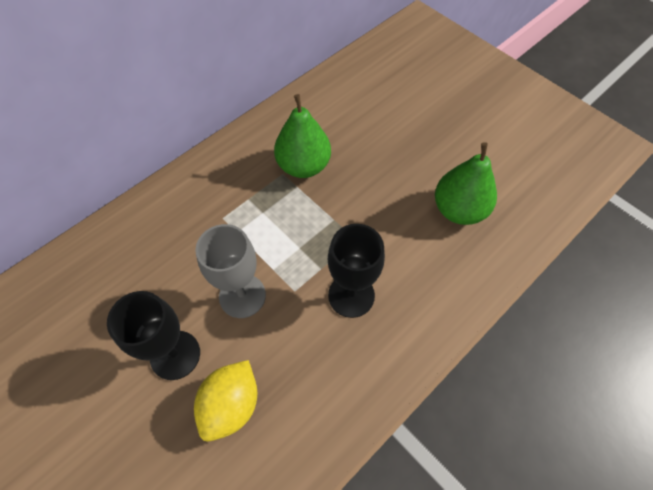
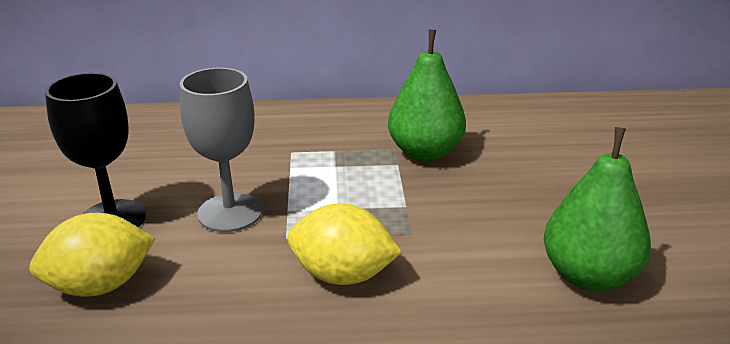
camera: 40 degrees right, 30 degrees down
black goblet [328,224,385,318] -> yellow lemon [287,203,402,285]

